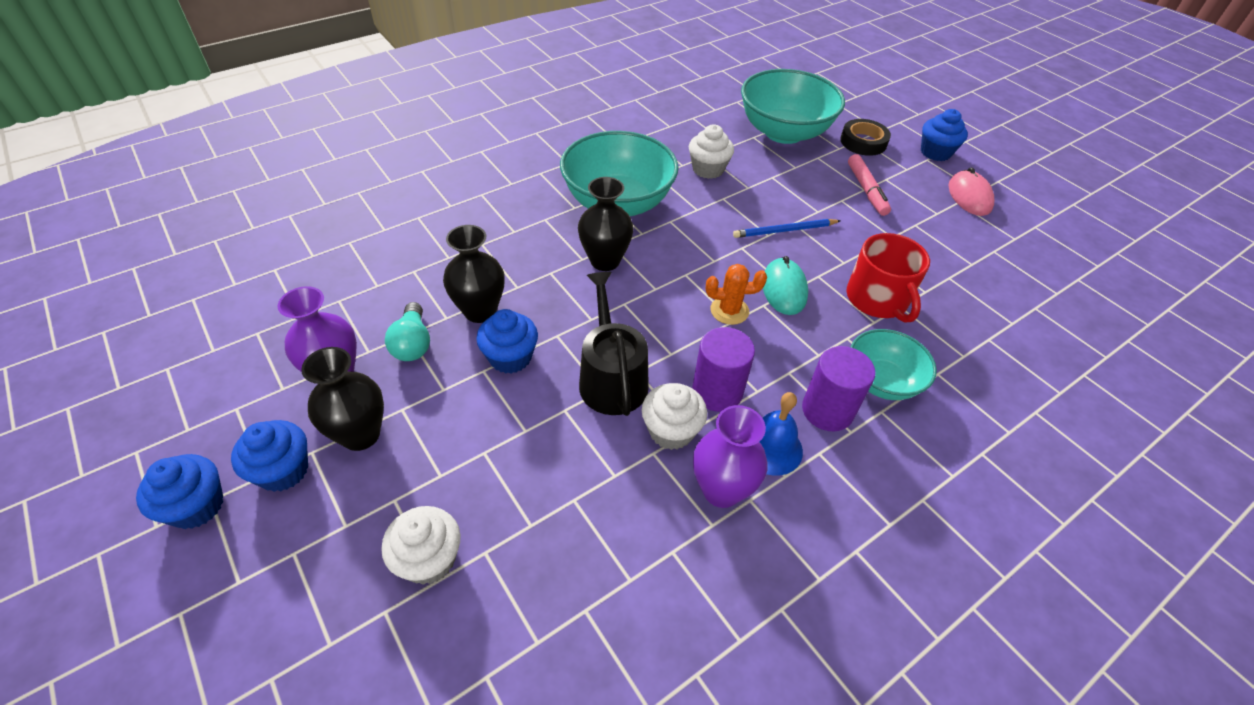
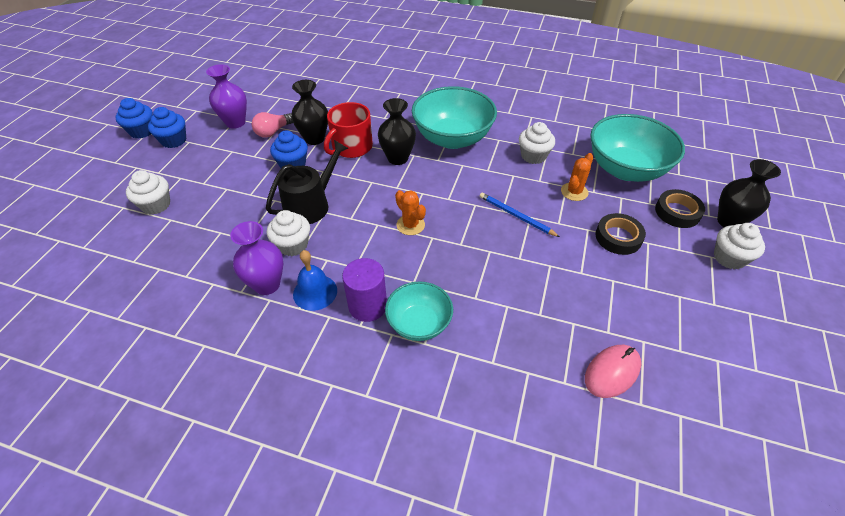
camera: 55 degrees right, 0 degrees up
black vase [301,347,384,451] -> black vase moved to [717,159,781,227]
turquoise light bulb [385,302,430,361] -> pink light bulb [252,112,293,138]
purple cylinder [692,327,755,412] -> none
turquoise mouse [763,256,808,315] -> none
red mug [846,233,930,323] -> red mug moved to [324,102,373,158]
pink marker [848,154,891,216] -> black tape [595,213,646,255]
blue cupcake [921,109,968,161] -> white cupcake [714,223,765,270]
pink mouse [948,167,994,216] -> pink mouse moved to [585,345,641,398]
none -> orange cactus [561,153,593,201]

